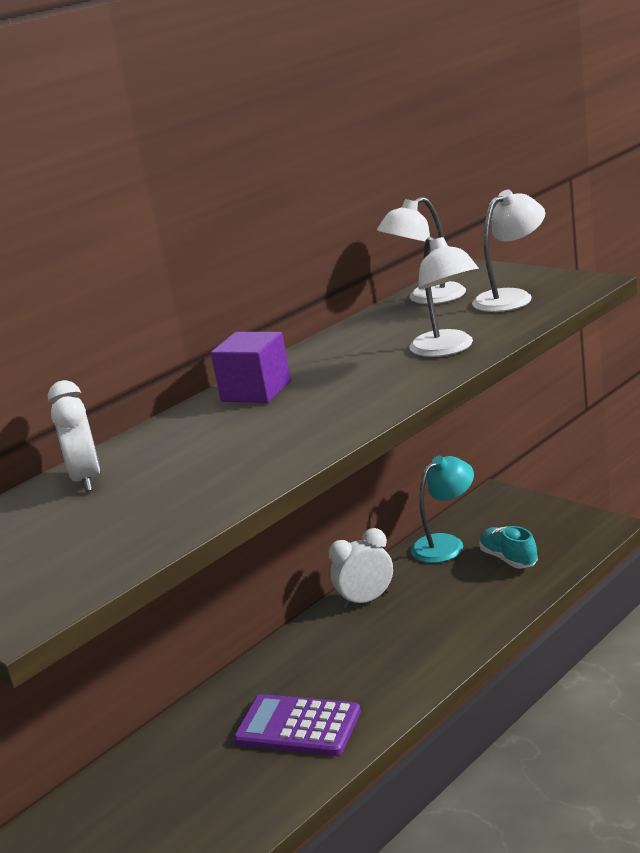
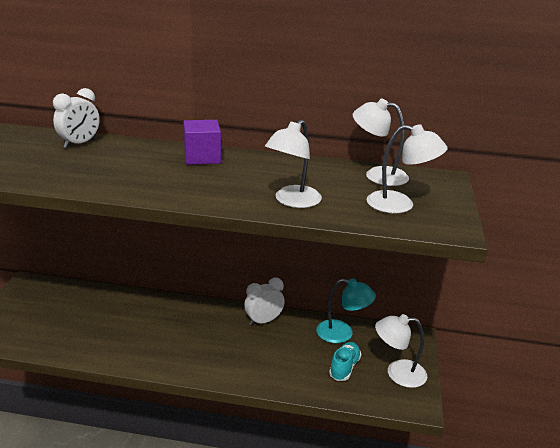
camera: 50 degrees right, 5 degrees up
purple calculator [234,694,361,756] -> none
white clock [329,528,393,609] -> white clock turned 60 degrees counterclockwise [244,278,285,326]
none -> white lamp [375,314,427,388]

